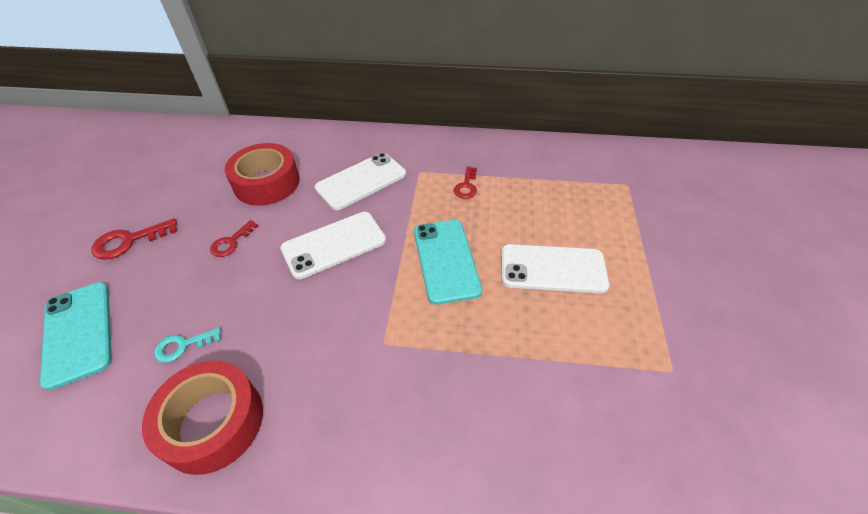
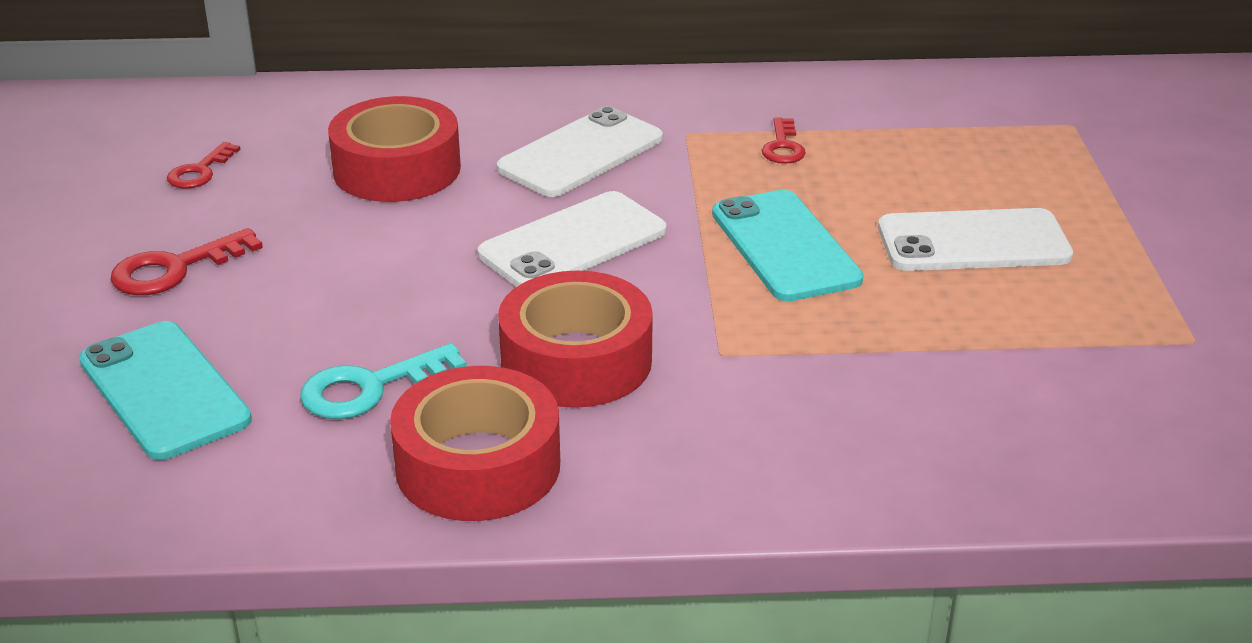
camera: 10 degrees left, 15 degrees down
turquoise key [154,328,221,363] -> turquoise key [300,343,467,419], size x1.51
red key [210,220,258,257] -> red key moved to [167,142,240,189]
none -> red tape [498,270,653,408]

